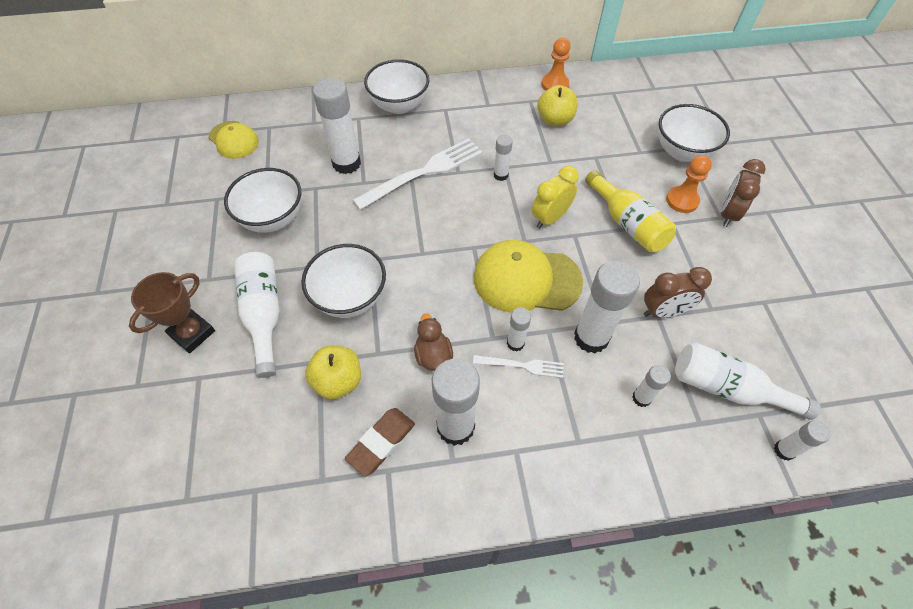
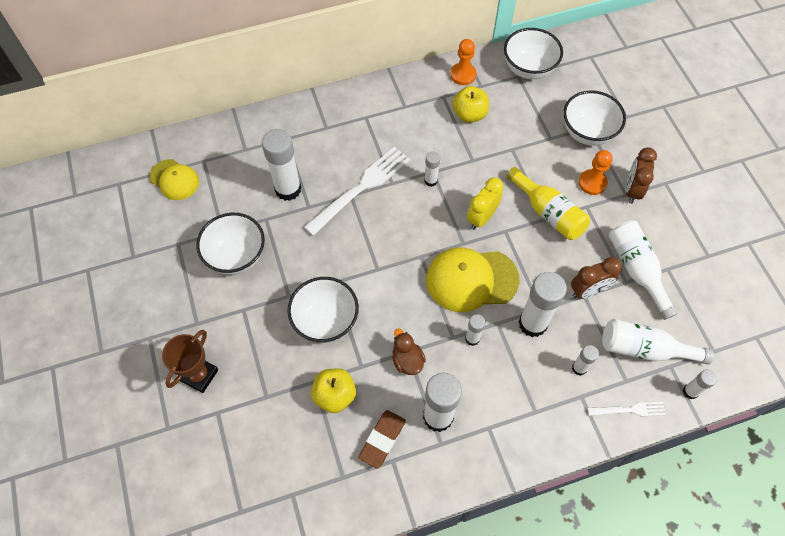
camera: 10 degrees left, 5 degrees up
white bottle [234,252,280,378] -> white bottle moved to [609,220,678,320]
white bowl [364,59,429,114] -> white bowl moved to [504,28,563,79]
white fork [473,355,564,378] -> white fork moved to [588,402,666,416]

